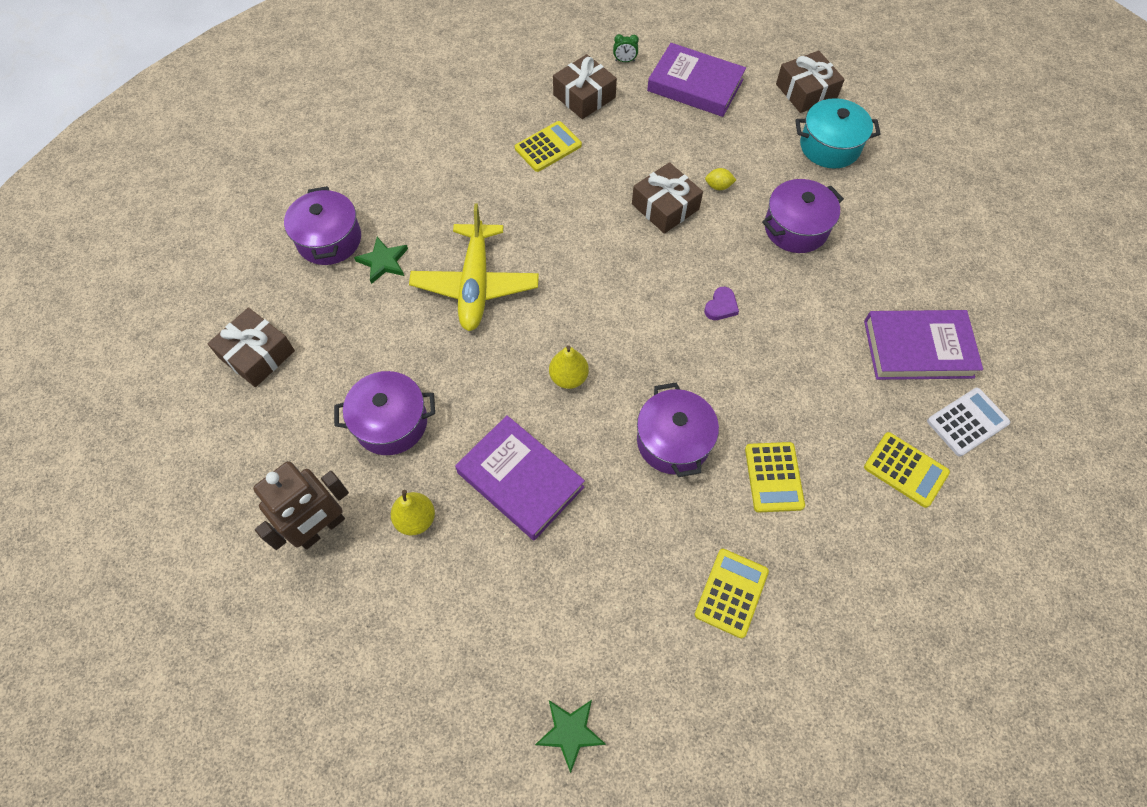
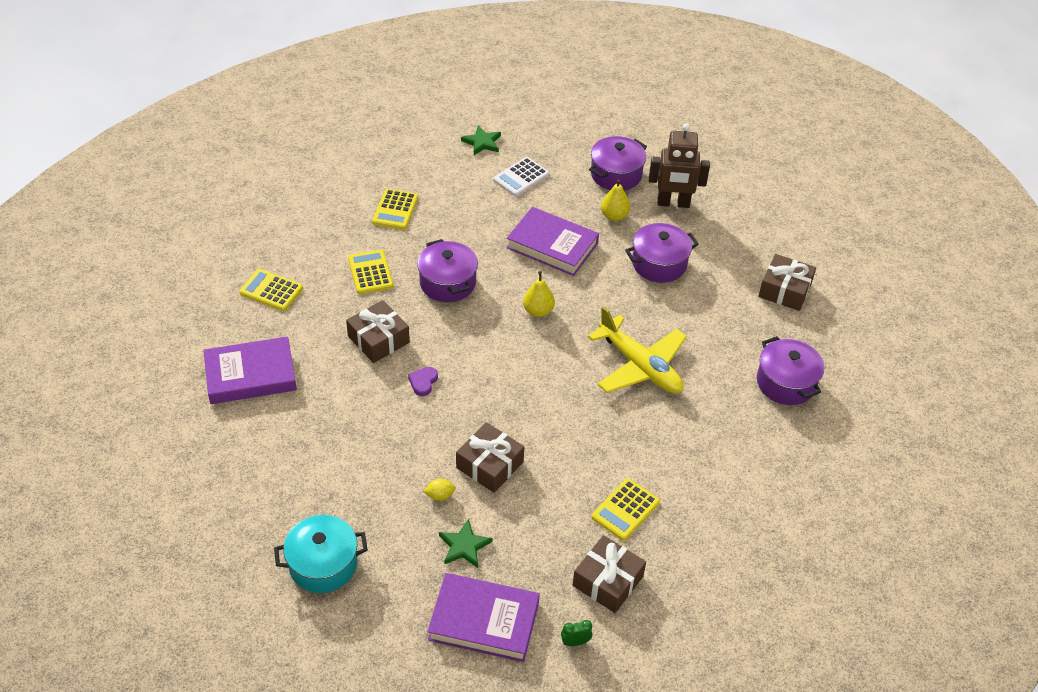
camera: 165 degrees right, 15 degrees down
brown robot [253,461,349,550] -> brown robot turned 120 degrees counterclockwise [649,123,710,208]
green star [354,237,408,284] -> green star moved to [439,519,493,568]
yellow plane [409,203,539,331] -> yellow plane turned 150 degrees clockwise [588,306,687,393]
purple pot [762,179,844,253] -> purple pot moved to [589,136,647,190]
brown gift [776,51,845,113] -> brown gift moved to [346,300,410,363]
white calculator [927,388,1010,457] -> white calculator moved to [493,157,550,197]

